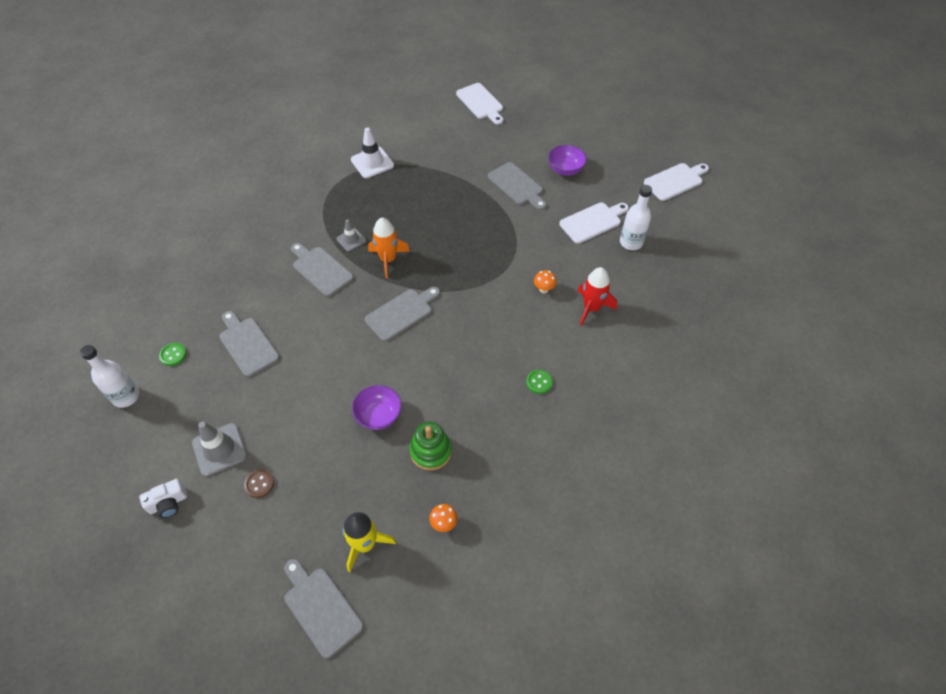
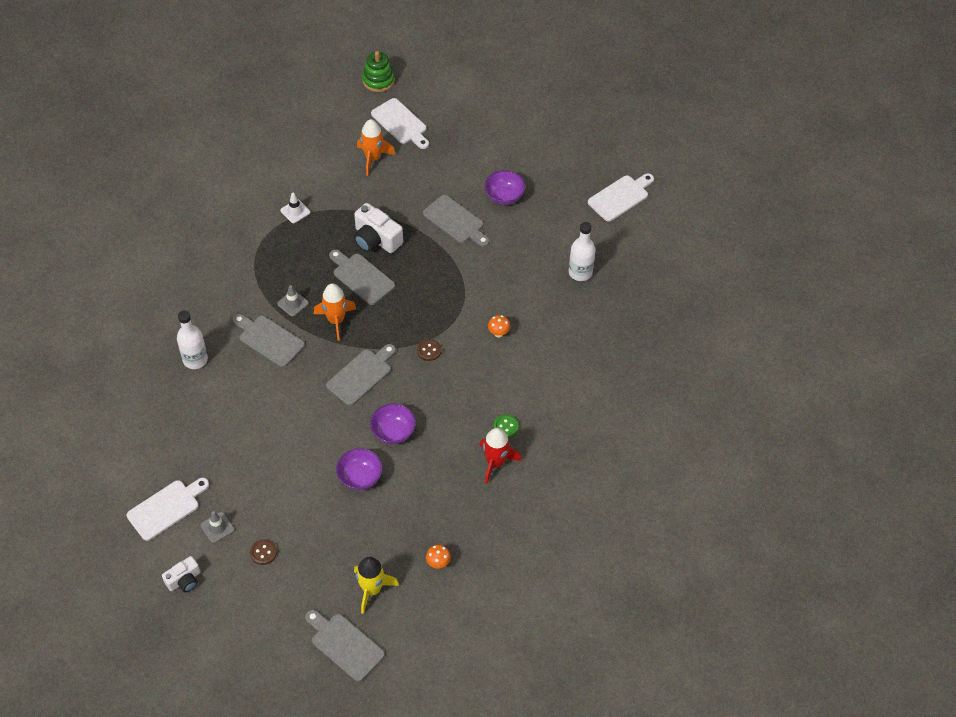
camera: 10 degrees left, 0 degrees up
white bottle [80,345,139,408] -> white bottle moved to [177,310,208,369]
green button [159,343,187,366] -> none
grey traffic cone [192,421,247,477] -> grey traffic cone [201,511,234,543], size x0.61
grey cutting board [219,311,280,377] -> grey cutting board moved to [329,249,395,305]
white traffic cone [351,128,394,178] -> white traffic cone [280,193,310,223], size x0.61
green stacking toy [409,421,452,470] -> green stacking toy moved to [362,51,395,92]
white cutting board [559,202,629,243] -> white cutting board moved to [127,478,209,541]
red rocket [577,267,617,326] -> red rocket moved to [479,428,521,484]
none -> white camera [354,203,403,253]
none -> orange rocket [357,119,395,176]
none -> purple bowl [370,403,416,444]
none -> brown button [417,339,441,361]

